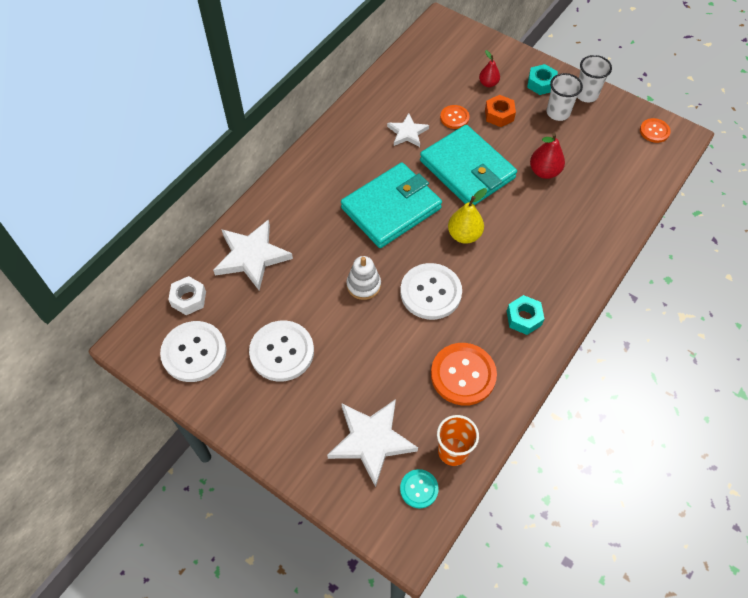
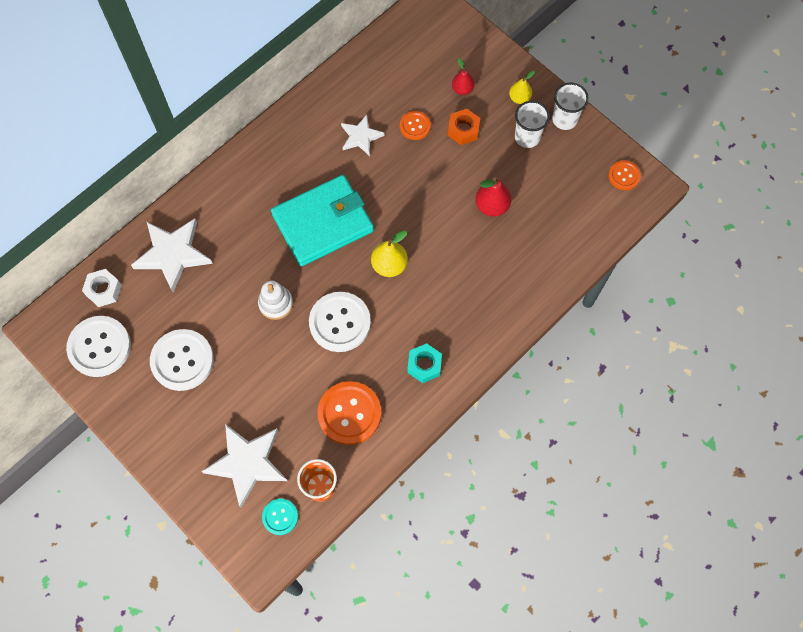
camera: 10 degrees right, 10 degrees up
turquoise wallet [420,125,517,205] -> none
turquoise nut [527,64,558,95] -> yellow pear [509,71,535,104]

